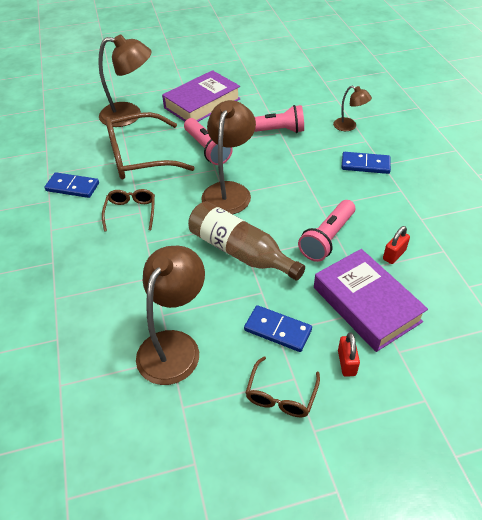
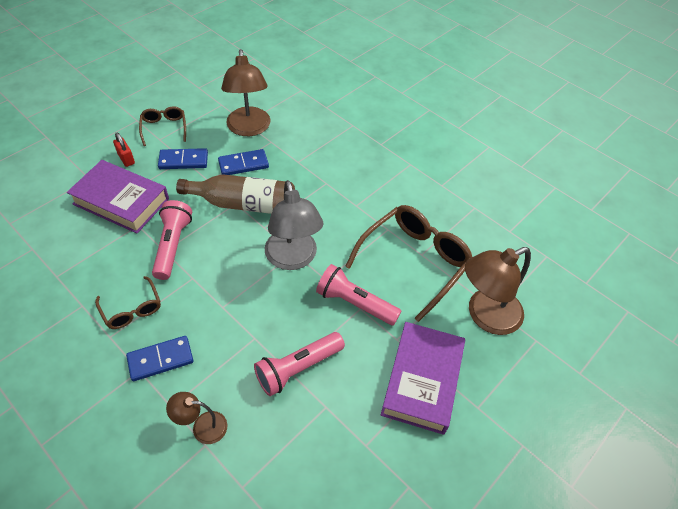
camera: 145 degrees right, 5 degrees up
blue domino [44,172,99,198] -> blue domino moved to [218,149,269,175]
brown glasses [102,189,155,232] -> brown glasses moved to [95,276,161,329]
brown lamp [201,100,256,214] -> grey lamp [265,180,324,270]
red padlock [383,226,410,264] -> none

